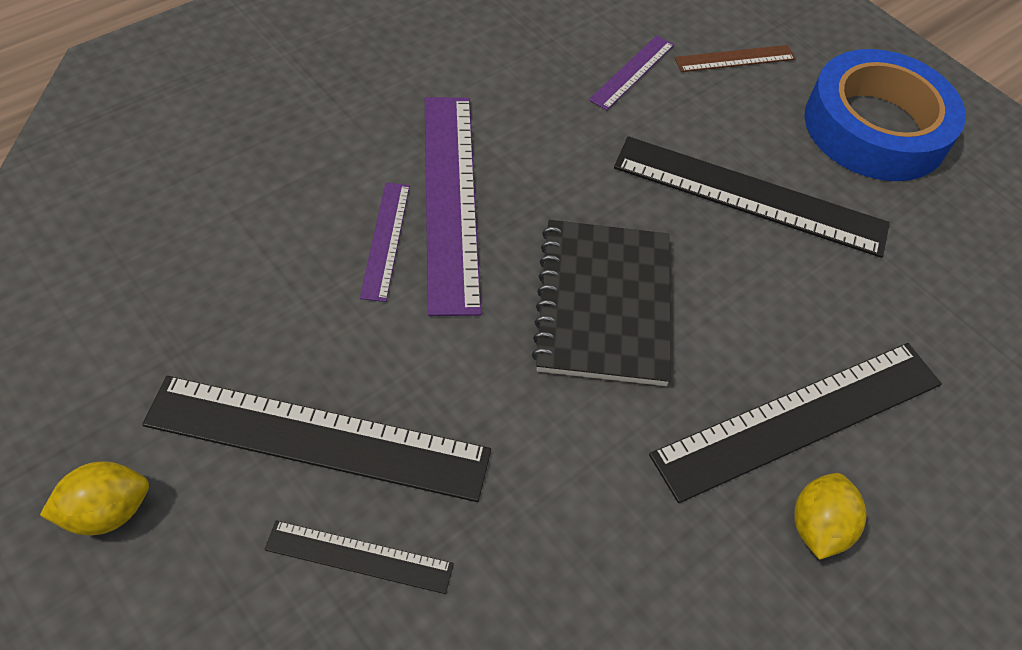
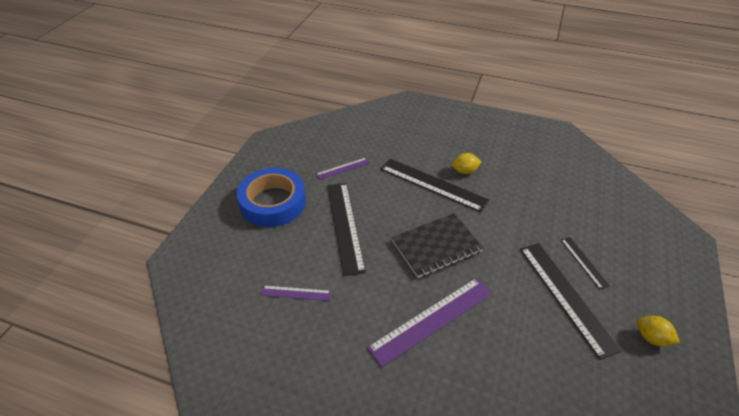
camera: 115 degrees left, 10 degrees down
purple ruler [360,182,410,302] -> purple ruler moved to [316,158,370,180]
brown ruler [674,45,796,72] -> none

